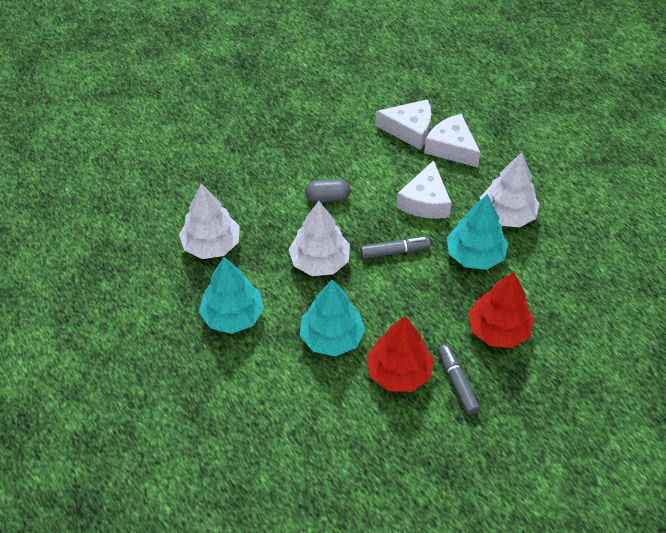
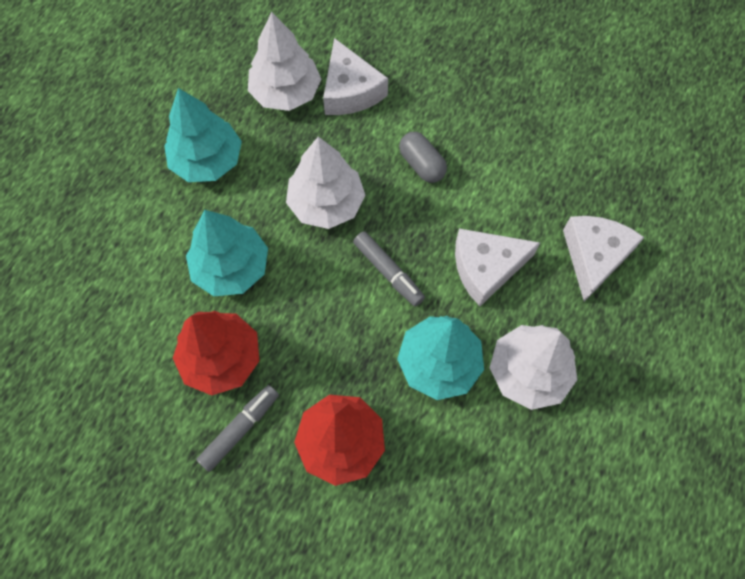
camera: 60 degrees right, 15 degrees up
white cheese [375,99,431,150] -> white cheese moved to [323,38,388,115]

